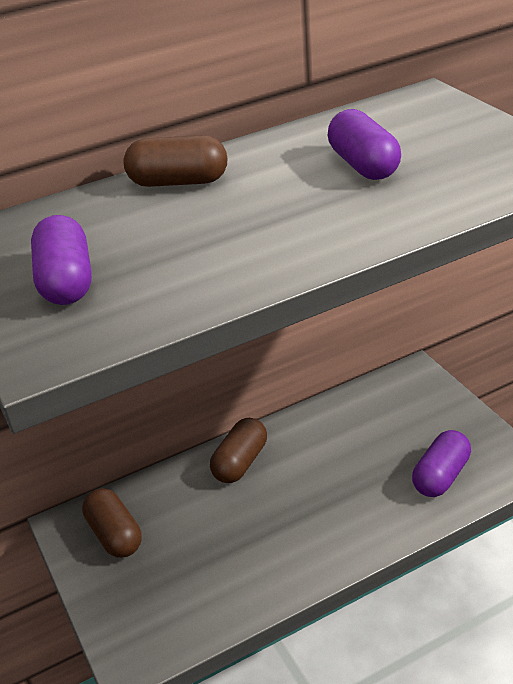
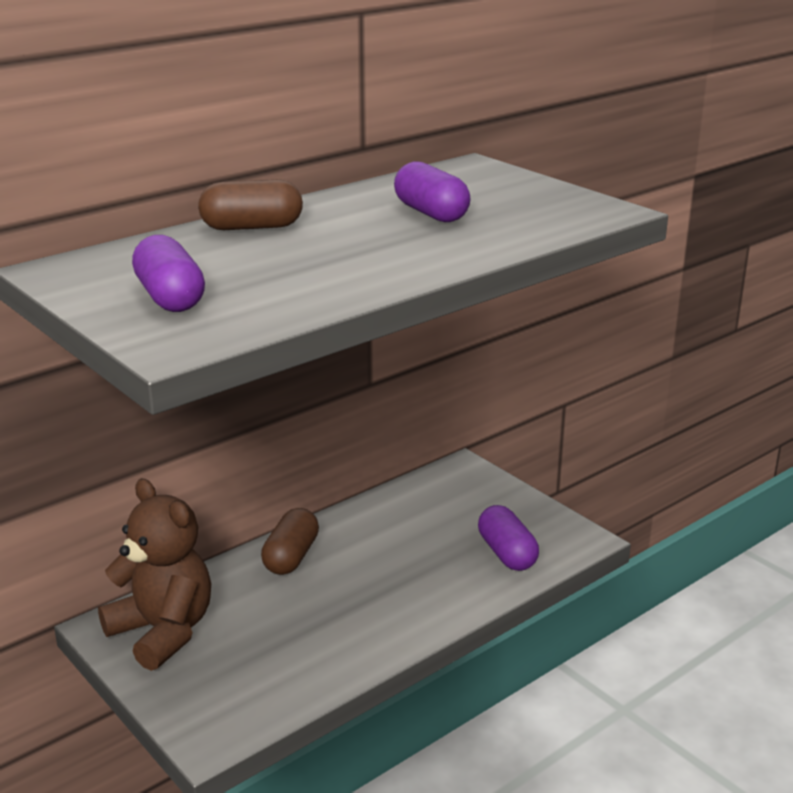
camera: 15 degrees left, 10 degrees down
brown capsule [82,488,142,558] -> brown teddy bear [98,479,211,671]
purple capsule [412,430,471,497] -> purple capsule turned 45 degrees counterclockwise [478,505,539,571]

